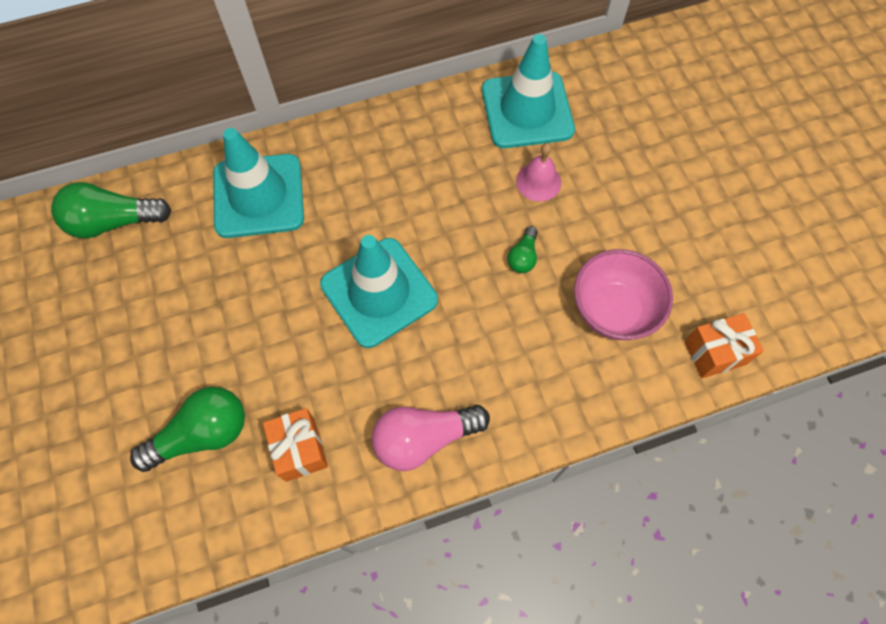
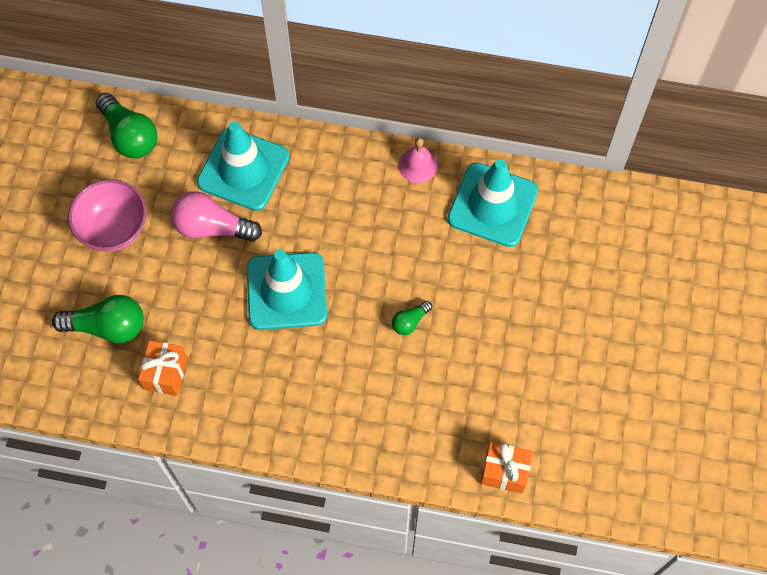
camera: 30 degrees right, 0 degrees up
green light bulb [51,182,171,239] -> green light bulb turned 150 degrees counterclockwise [96,93,157,159]
pink light bulb [372,405,490,471] -> pink light bulb moved to [171,191,262,242]
pink bell [516,143,561,202] -> pink bell moved to [398,137,438,183]
pink bowl [574,249,673,340] -> pink bowl moved to [68,179,146,252]

